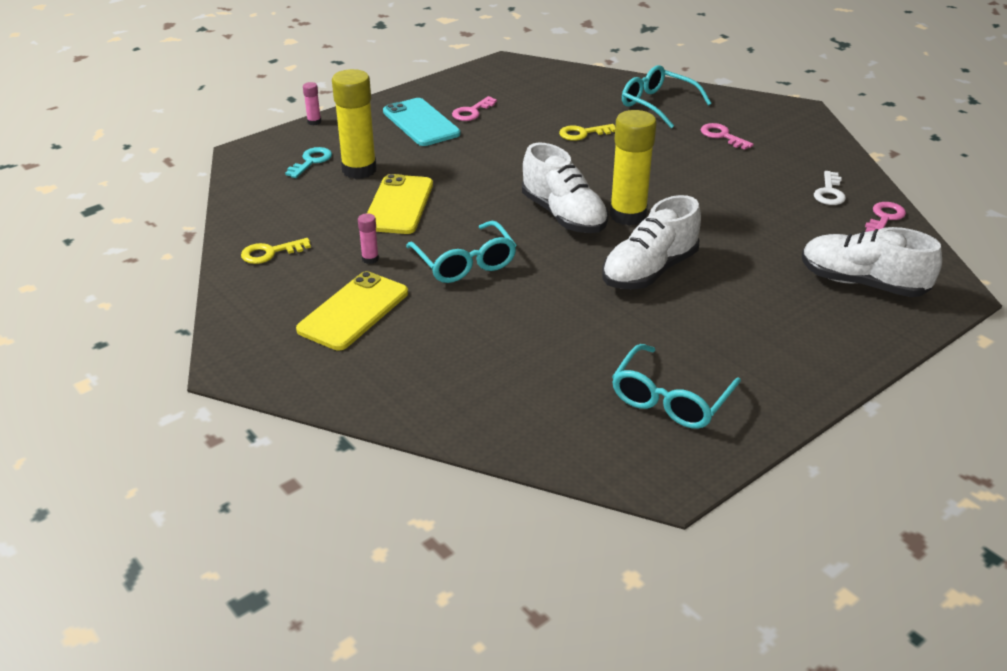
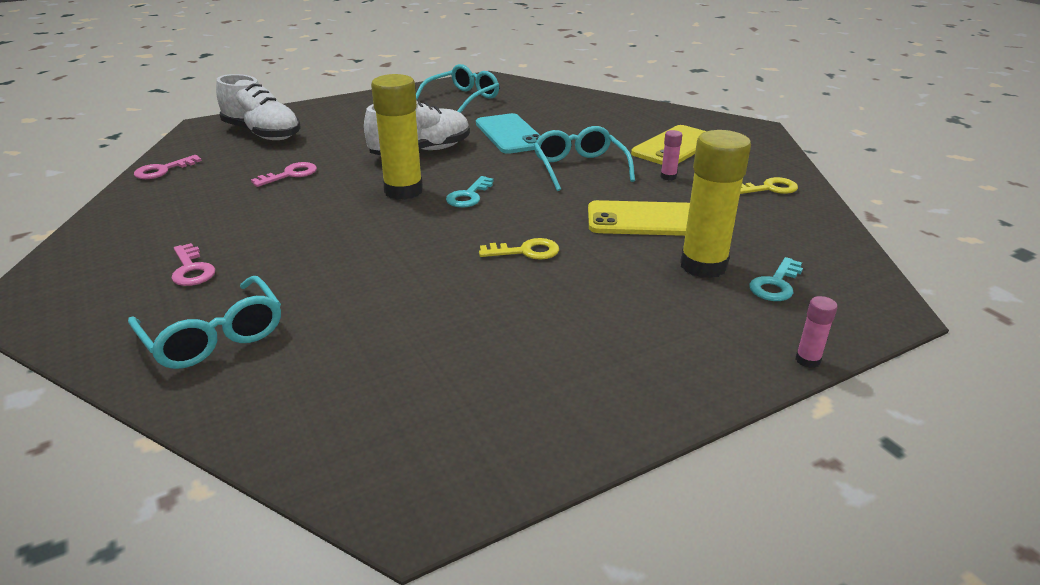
camera: 170 degrees left, 5 degrees down
yellow phone [367,174,433,234] -> yellow phone turned 75 degrees clockwise [588,200,690,236]
turquoise phone [383,98,460,146] -> turquoise phone moved to [476,113,541,154]
pink key [452,96,497,121] -> pink key moved to [251,162,317,187]
white shoe [522,143,609,233] -> turquoise key [446,176,494,208]
yellow key [559,124,615,141] -> yellow key moved to [479,238,559,260]
white key [814,171,846,205] -> none

